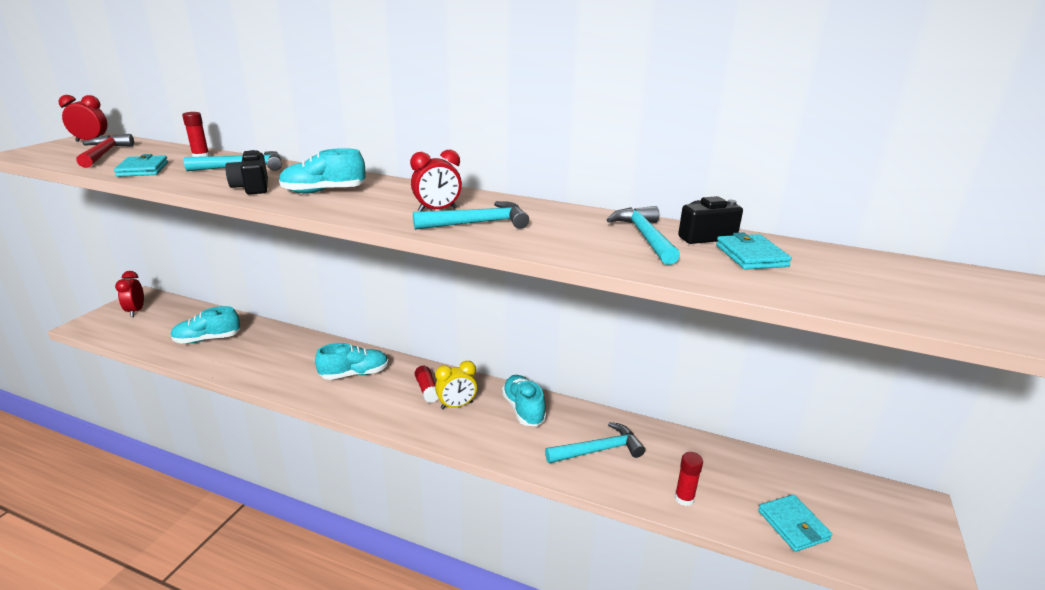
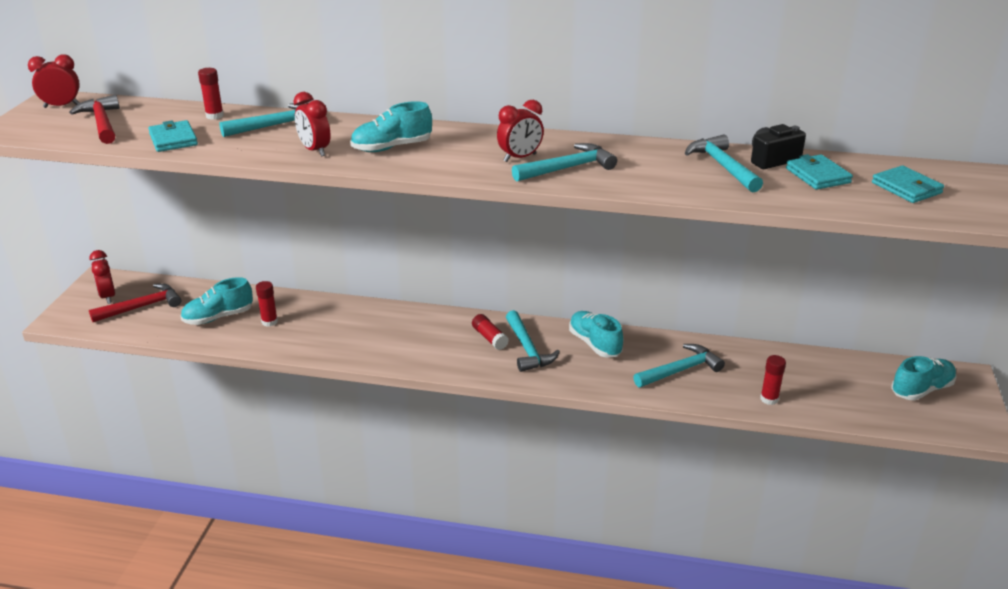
camera: 10 degrees left, 5 degrees up
black camera [225,150,268,194] -> red clock [294,92,331,156]
turquoise shoe [315,343,389,380] -> turquoise shoe moved to [891,356,957,400]
yellow clock [435,361,477,409] -> turquoise hammer [506,310,560,372]
turquoise wallet [758,494,832,552] -> turquoise wallet moved to [872,165,944,203]
none -> red hammer [89,283,181,322]
none -> red glue stick [256,281,278,327]

